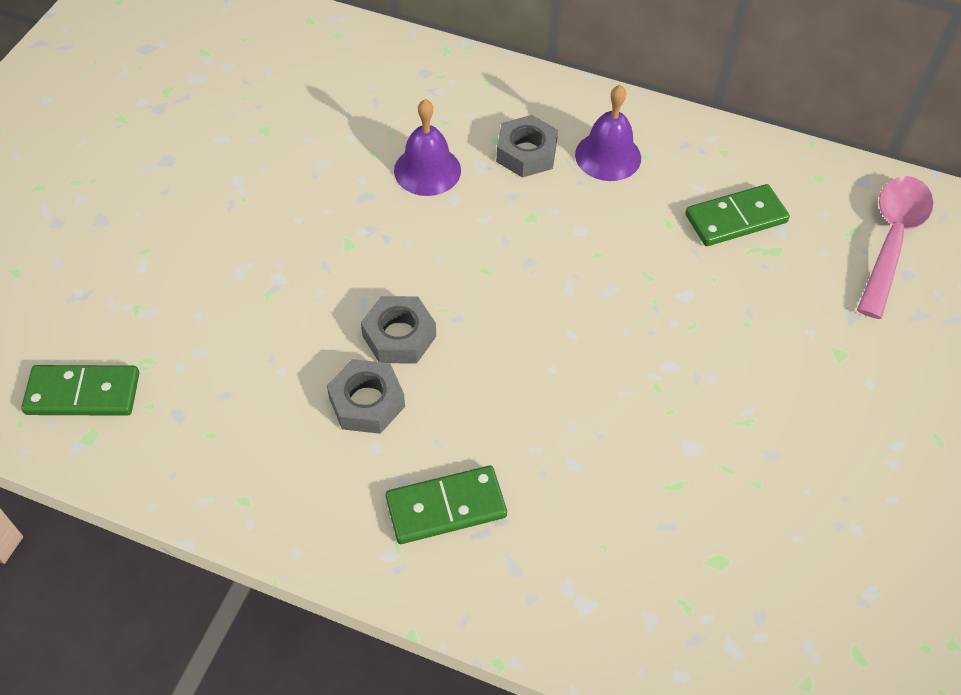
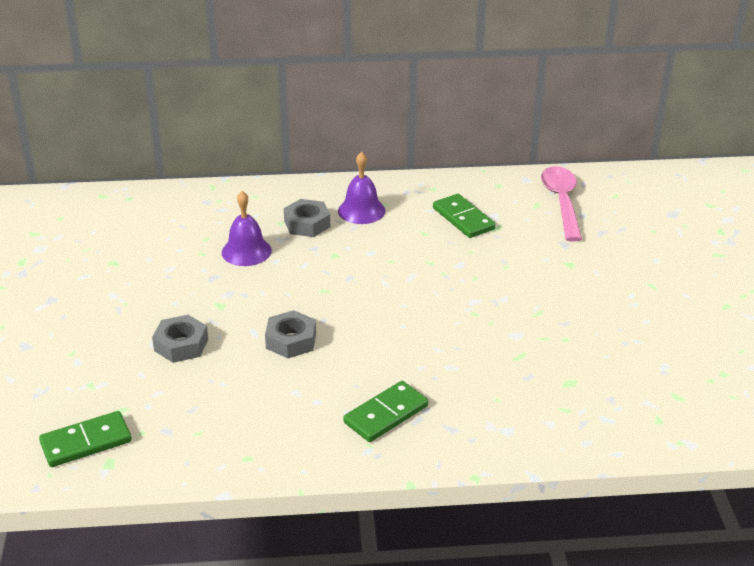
camera: 25 degrees left, 20 degrees down
grey nut [327,359,405,434] -> grey nut moved to [152,315,208,363]
green domino [685,184,790,246] -> green domino turned 75 degrees counterclockwise [433,194,496,238]

